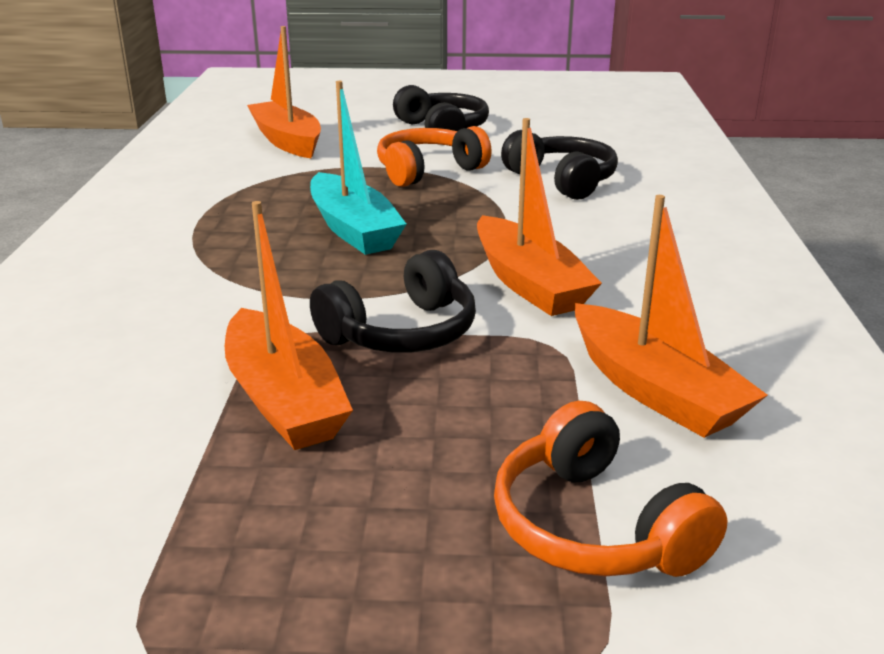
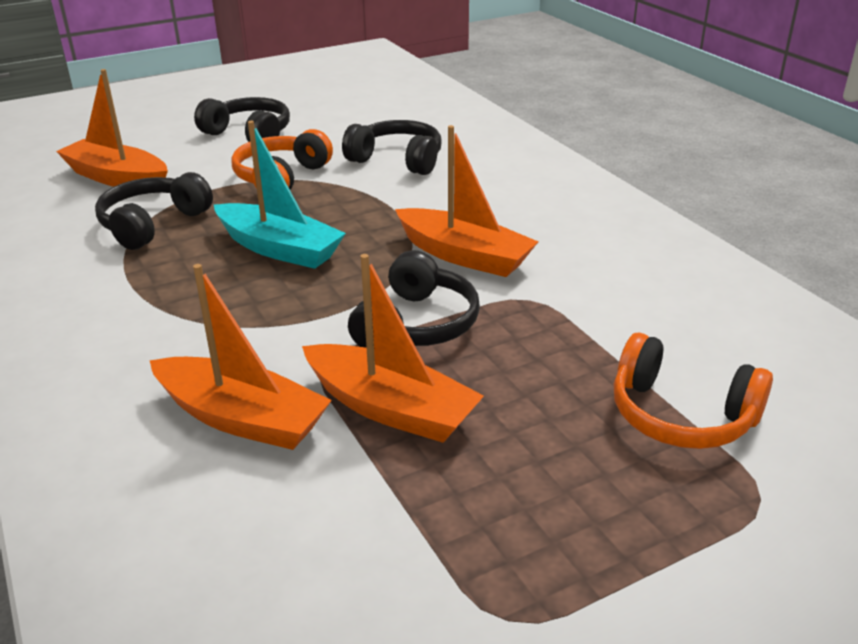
camera: 30 degrees left, 5 degrees up
orange boat [575,195,768,438] -> orange boat moved to [150,264,332,450]
none -> black headphones [95,172,213,250]

